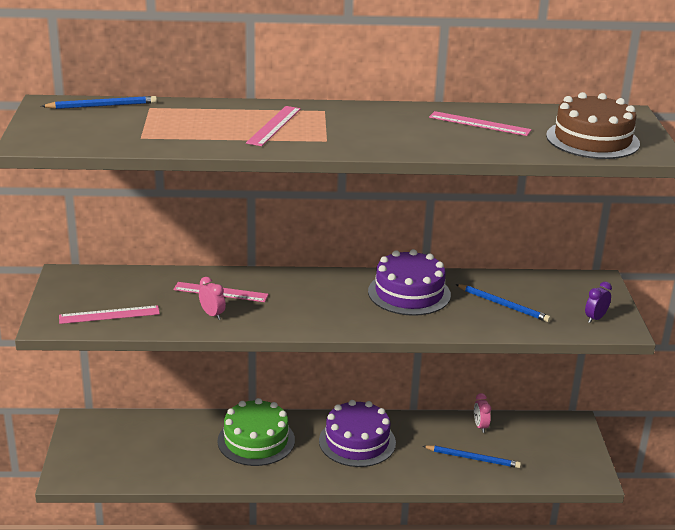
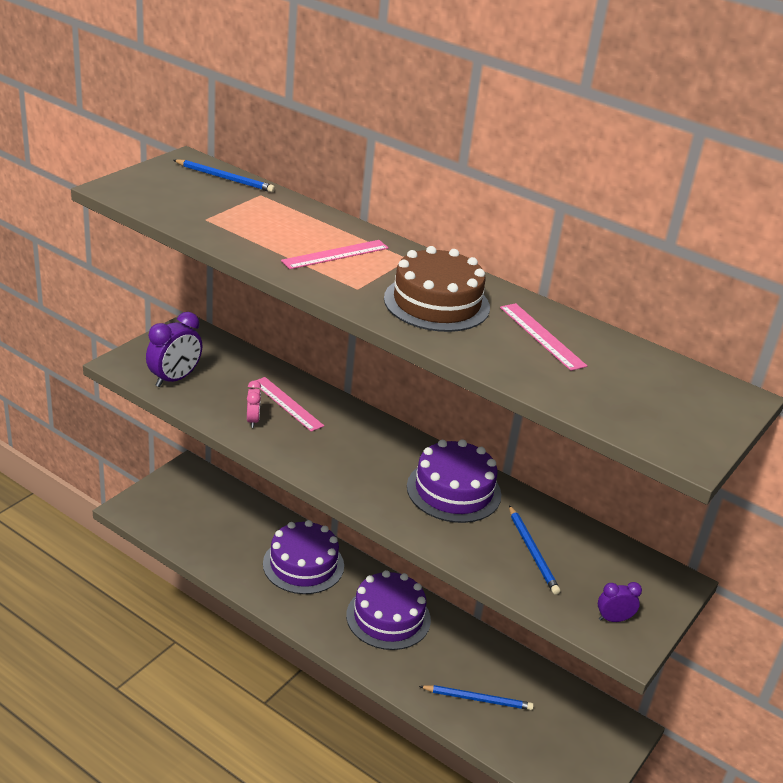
camera: 35 degrees right, 5 degrees up
pink ruler [59,305,160,324] -> purple clock [146,312,202,387]
green cake [218,398,295,466] -> purple cake [263,520,344,594]
blue pencil [423,446,521,468] -> blue pencil turned 45 degrees counterclockwise [419,685,534,710]
pink clock [474,393,491,433] -> none
brown cake [546,92,640,159] -> brown cake moved to [384,246,490,332]

